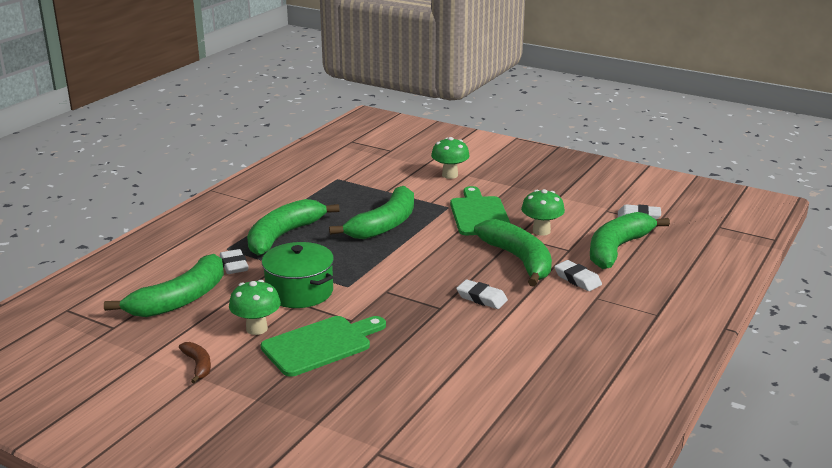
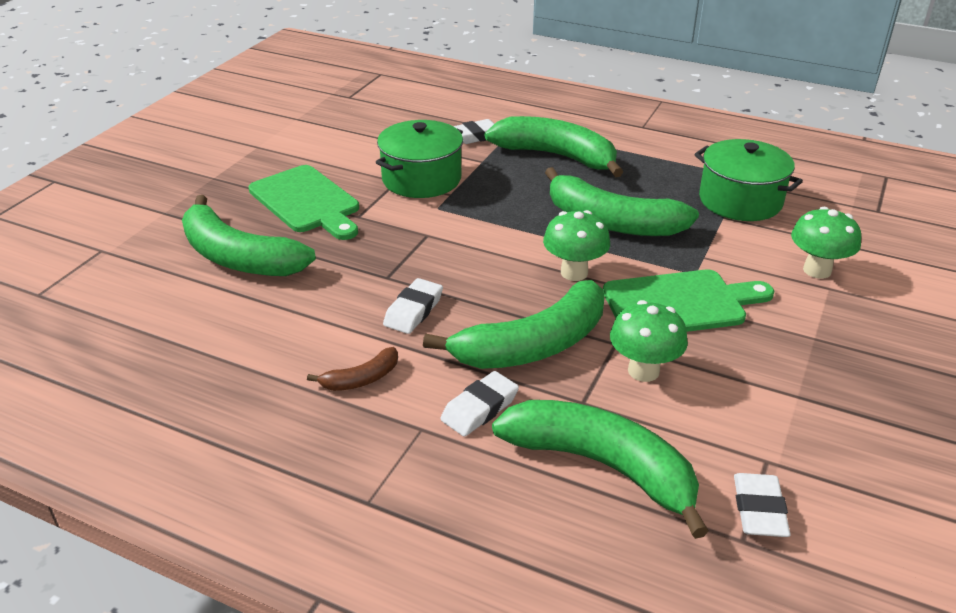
camera: 85 degrees right, 10 degrees up
green banana [104,254,224,317] -> green banana moved to [182,195,316,276]
brown banana [179,342,211,383] -> brown banana moved to [307,347,398,391]
green mushroom [229,280,281,335] -> green mushroom moved to [543,210,610,281]
none -> green pot [694,139,803,221]

